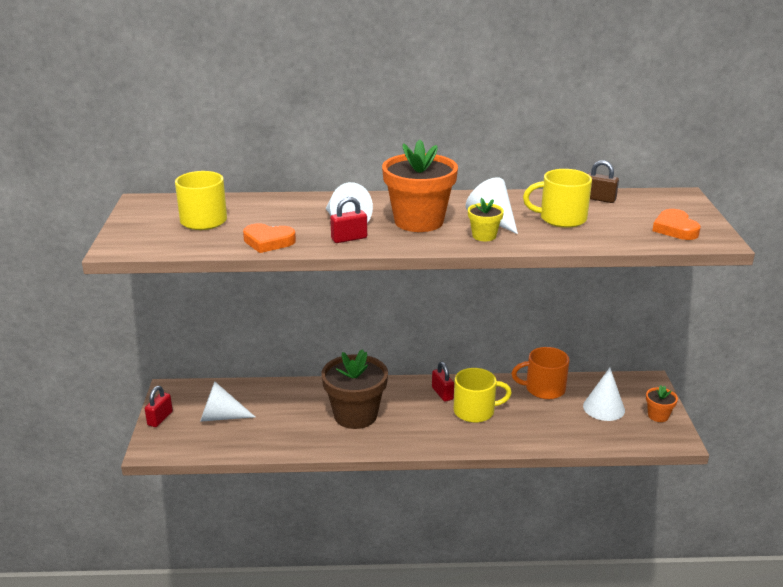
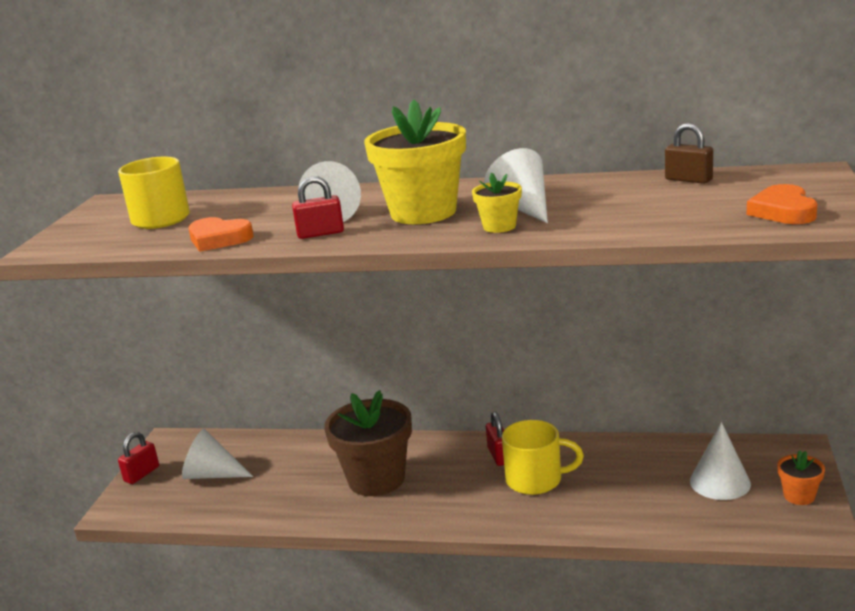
camera: 15 degrees right, 5 degrees down
orange flower pot [382,139,458,232] -> yellow flower pot [364,100,466,224]
orange mug [511,347,570,399] -> none
yellow mug [523,169,592,228] -> none

